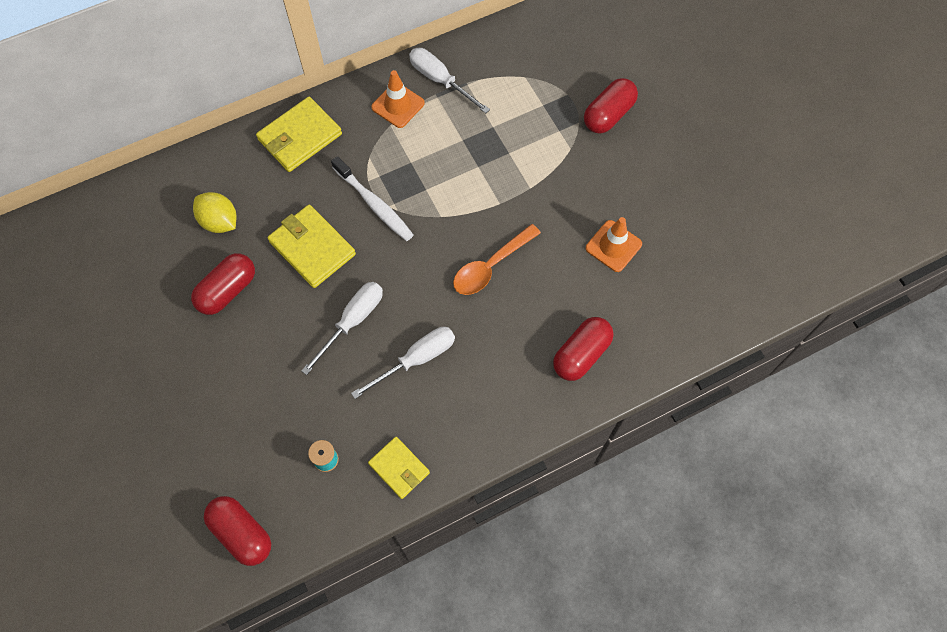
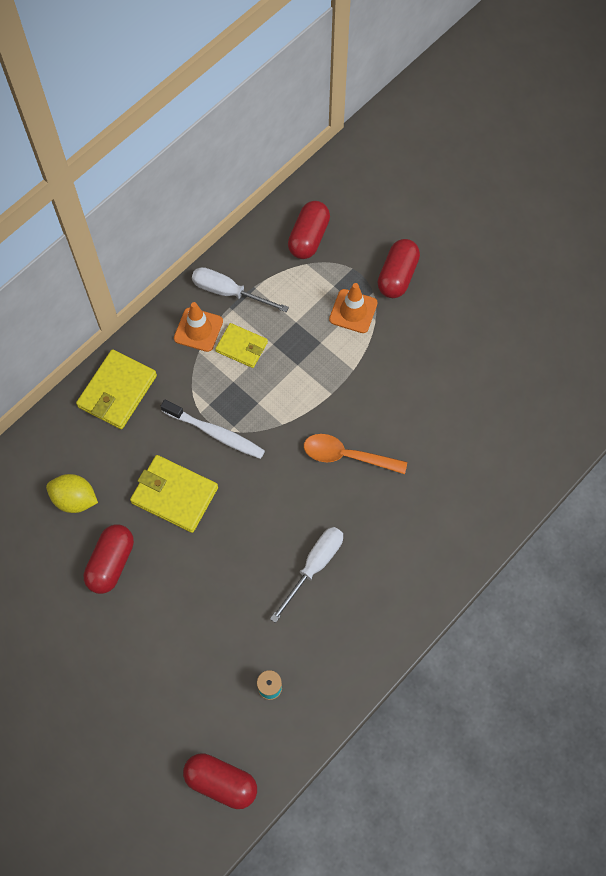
camera: 20 degrees left, 0 degrees up
white screwdriver [301,282,383,375] -> none
yellow wallet [368,437,430,499] -> yellow wallet moved to [215,323,268,368]
orange spoon [453,224,541,295] -> orange spoon turned 75 degrees clockwise [304,434,407,474]
red capsule [553,317,613,381] -> red capsule moved to [288,201,330,259]
orange traffic cone [586,217,642,272] -> orange traffic cone moved to [329,283,378,333]

